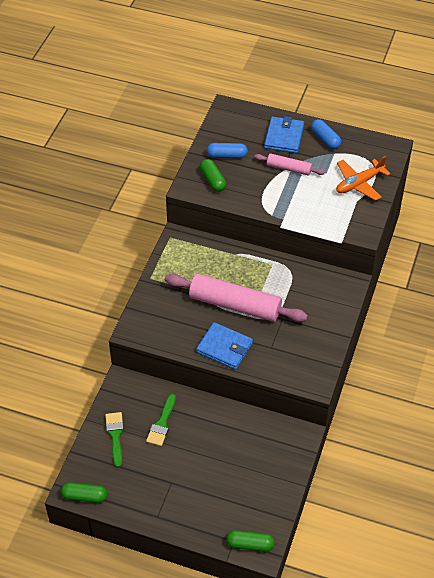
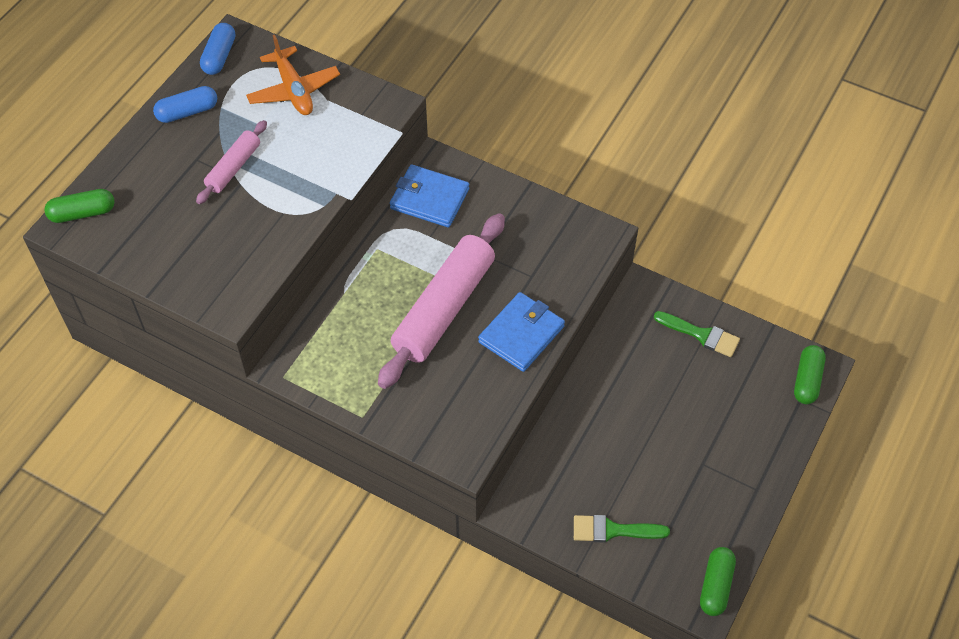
camera: 80 degrees left, 5 degrees up
green brush [146,394,176,446] -> green brush moved to [654,311,740,357]
green capsule [200,159,226,192] -> green capsule moved to [44,189,115,223]
blue capsule [207,143,248,158] -> blue capsule moved to [200,23,235,75]
blue wallet [264,116,304,153] -> blue wallet moved to [390,164,469,228]

